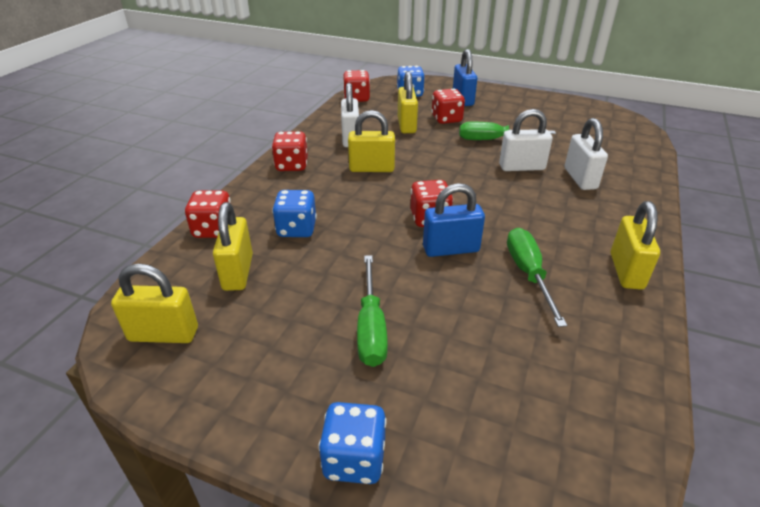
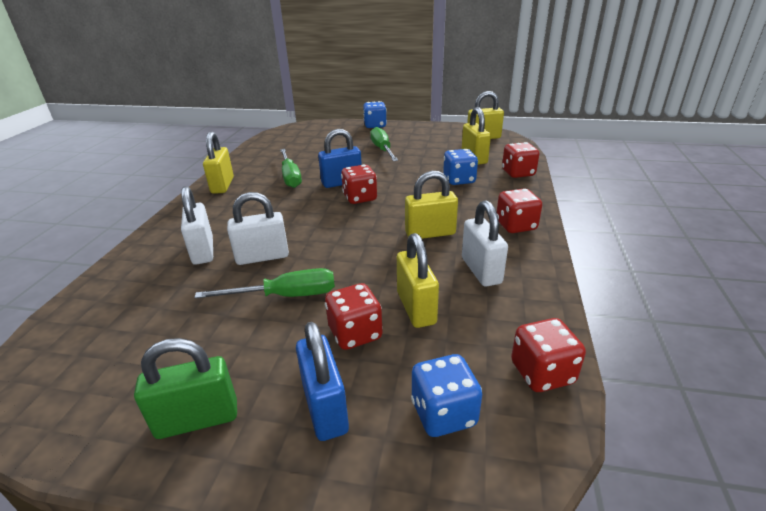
camera: 170 degrees right, 5 degrees down
none -> green padlock [134,338,237,439]

